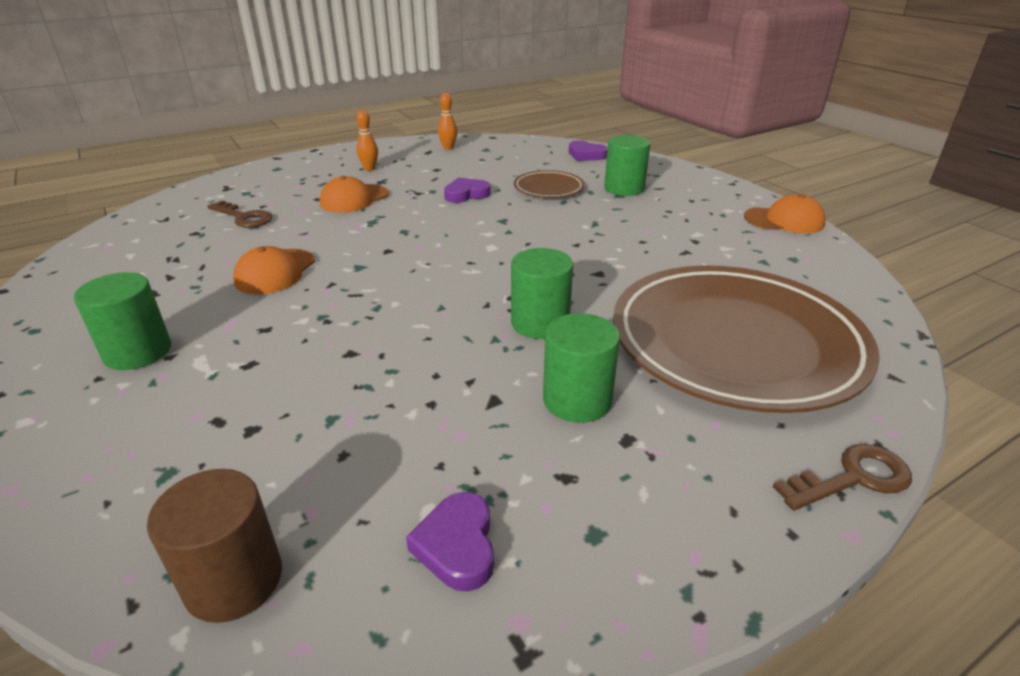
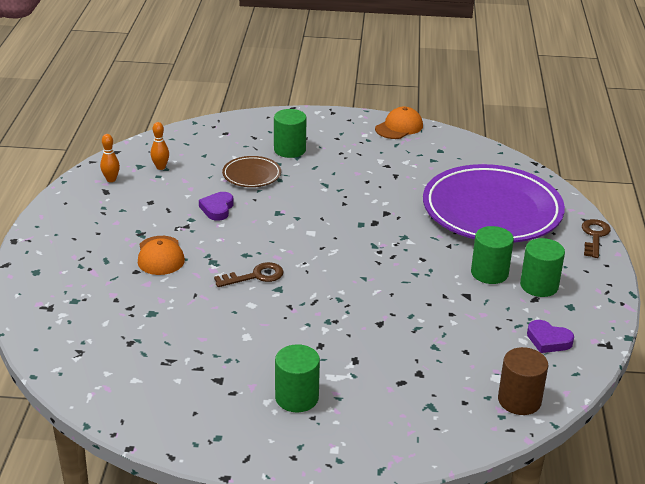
camera: 55 degrees left, 0 degrees up
brown key [207,200,272,228] -> brown key moved to [214,262,284,287]
orange cap [233,246,315,294] -> none
orange bowling pin [357,110,378,171] -> orange bowling pin moved to [151,122,169,170]
green cylinder [511,248,573,339] -> green cylinder moved to [520,238,565,297]
purple heart [569,140,608,161] -> none
brown plate [613,265,880,413] -> purple plate [423,164,565,243]

